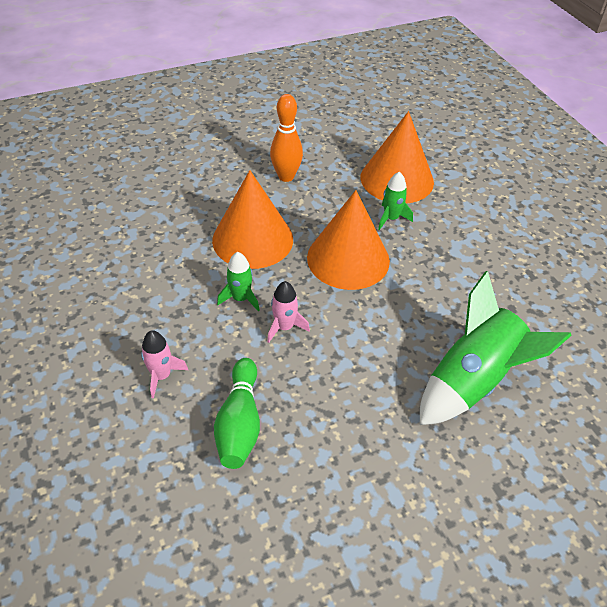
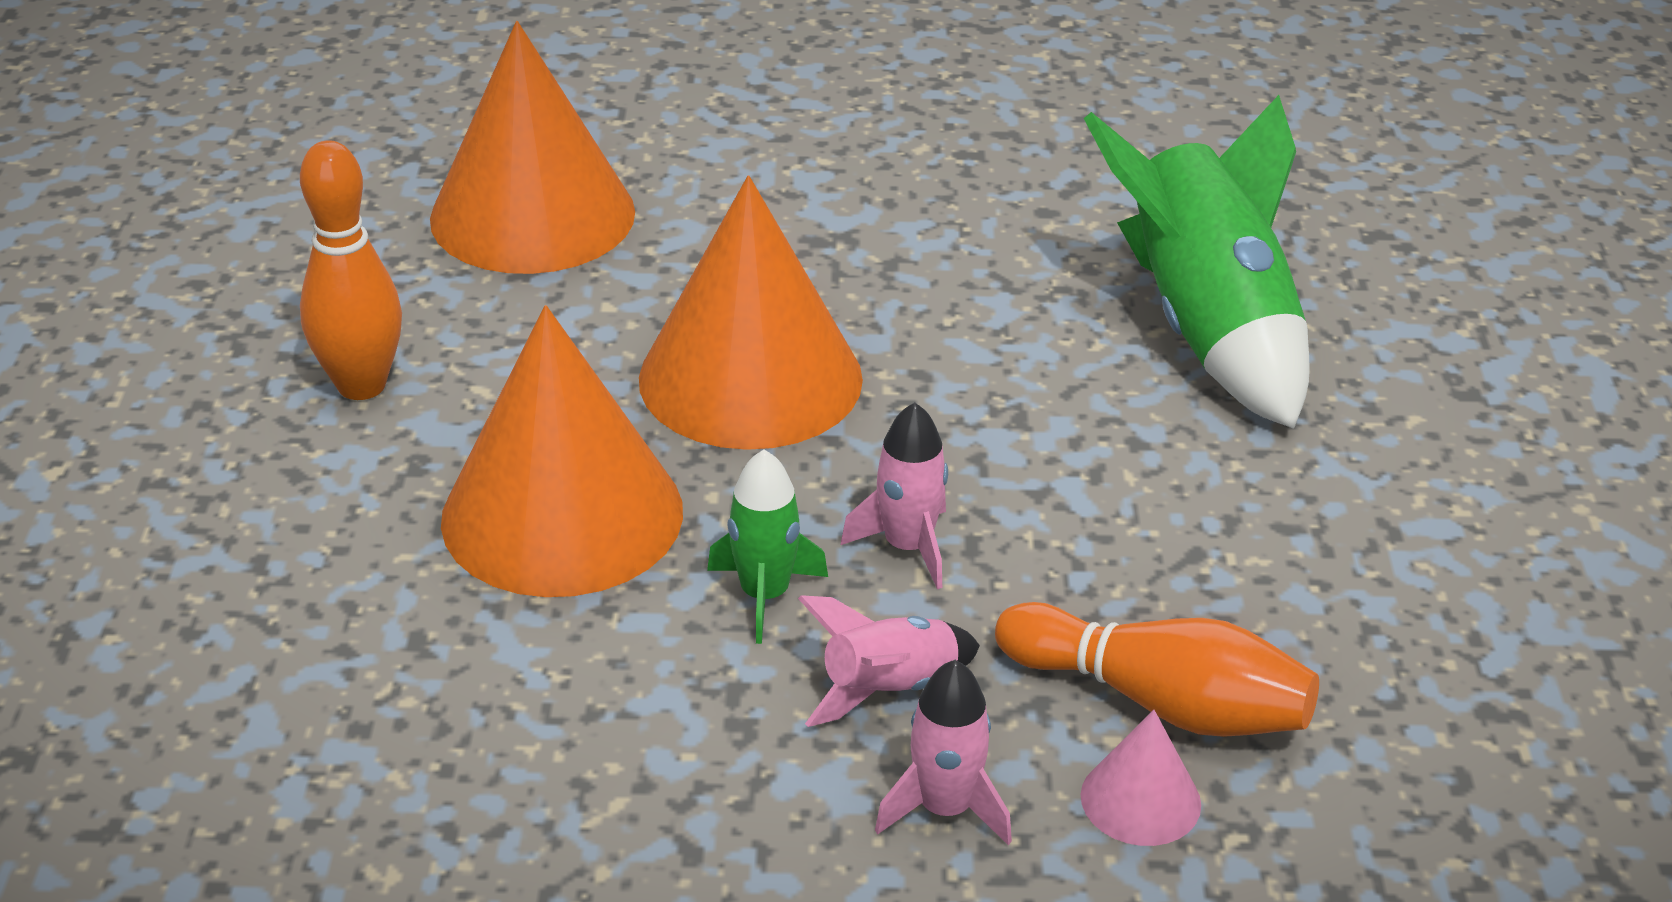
camera: 65 degrees left, 10 degrees down
green bowling pin [214,358,260,469] -> orange bowling pin [995,602,1319,737]
green rocket [378,172,413,230] -> none
none -> pink rocket [798,595,980,727]
none -> pink cone [1081,710,1201,846]

